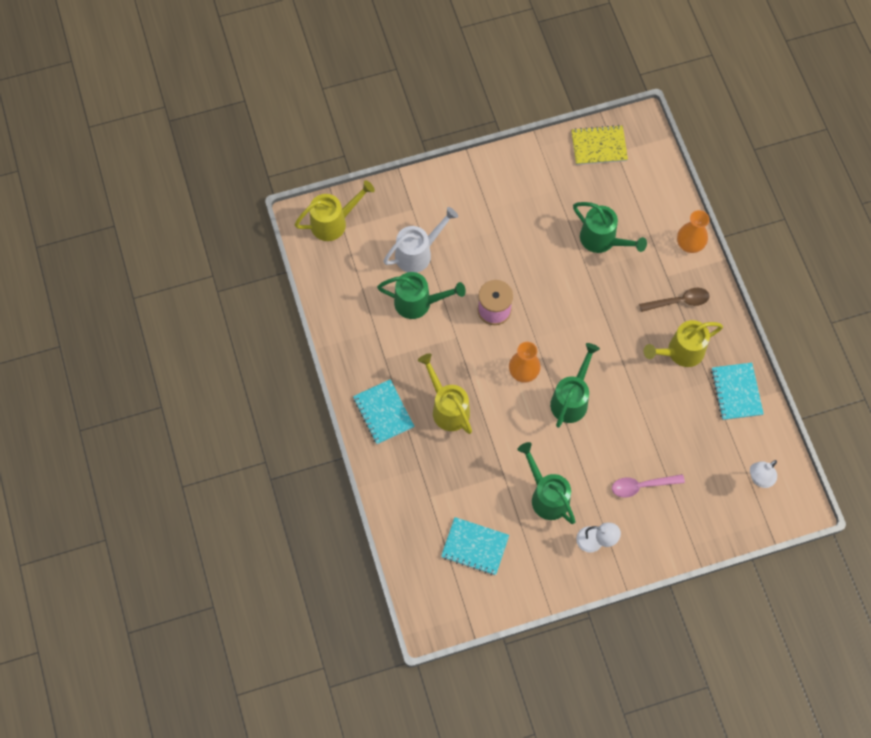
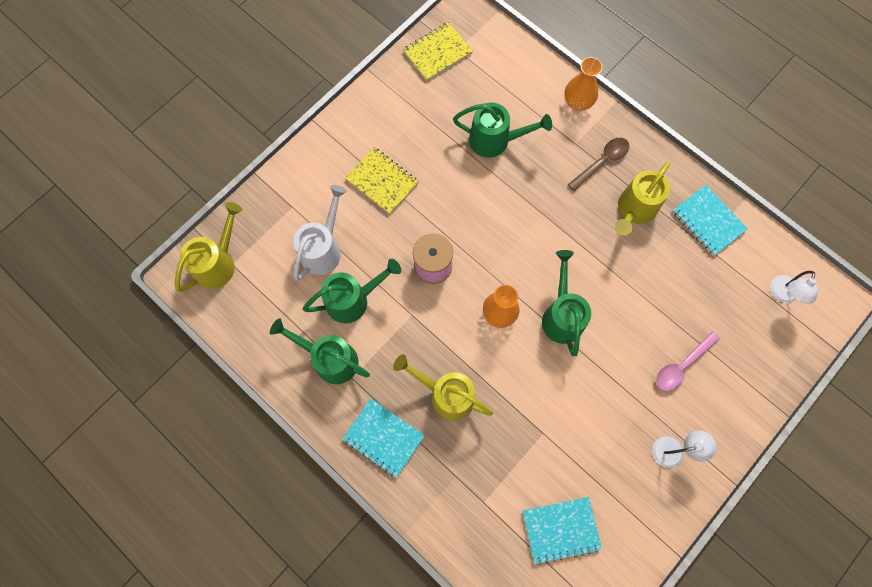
camera: 30 degrees left, 5 degrees up
green watering can [517,442,576,524] -> green watering can moved to [270,319,370,384]
none -> yellow notebook [345,147,419,214]

